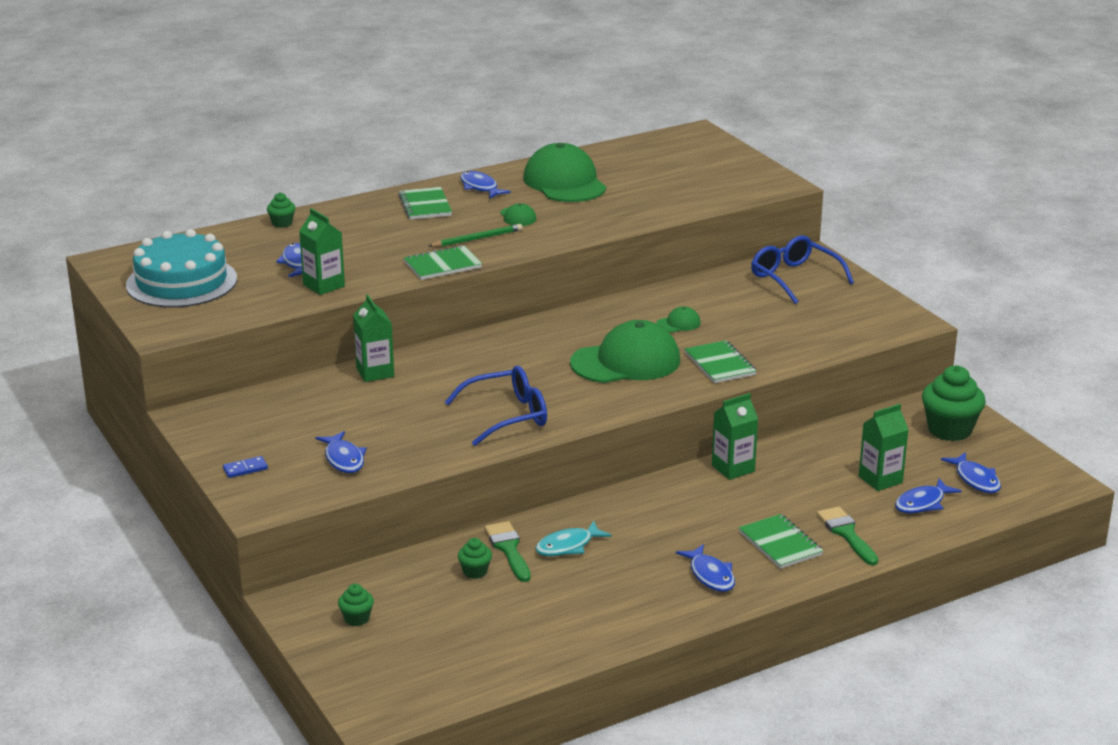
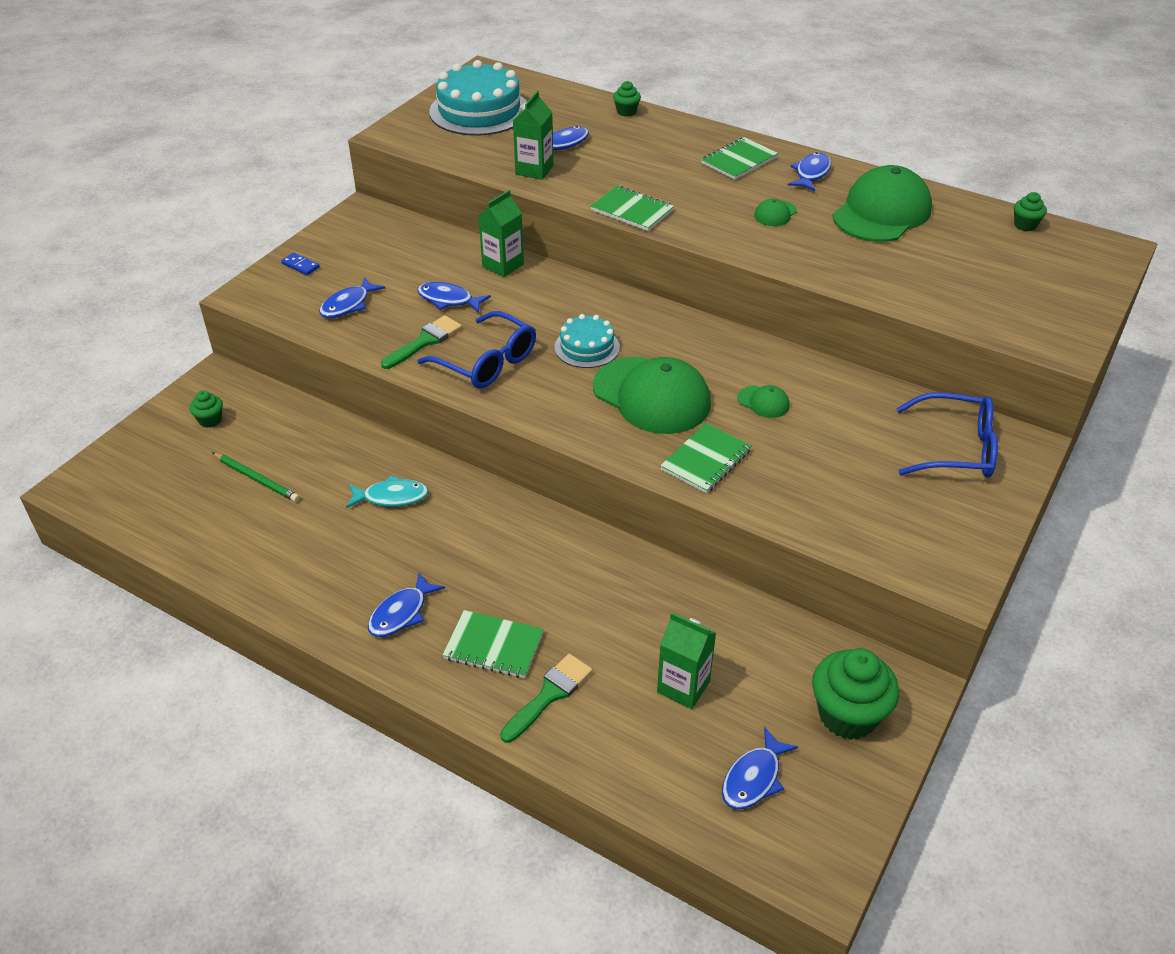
camera: 60 degrees right, 15 degrees up
green pencil [429,224,522,247] -> green pencil moved to [212,452,300,502]
green cupcake [458,538,492,579] -> green cupcake moved to [1014,192,1047,231]
green brush [485,521,531,582] -> green brush moved to [381,315,462,369]
turquoise fish [535,521,612,556] -> turquoise fish turned 150 degrees clockwise [346,475,429,508]
green carton [712,393,758,480] -> none
green notebook [739,514,823,569] -> green notebook turned 75 degrees clockwise [443,610,544,678]
blue glasses [751,235,854,304] -> blue glasses turned 75 degrees clockwise [896,392,998,478]
blue fish [895,478,962,514] -> blue fish moved to [417,282,491,313]
none -> turquoise cake [554,314,620,368]

